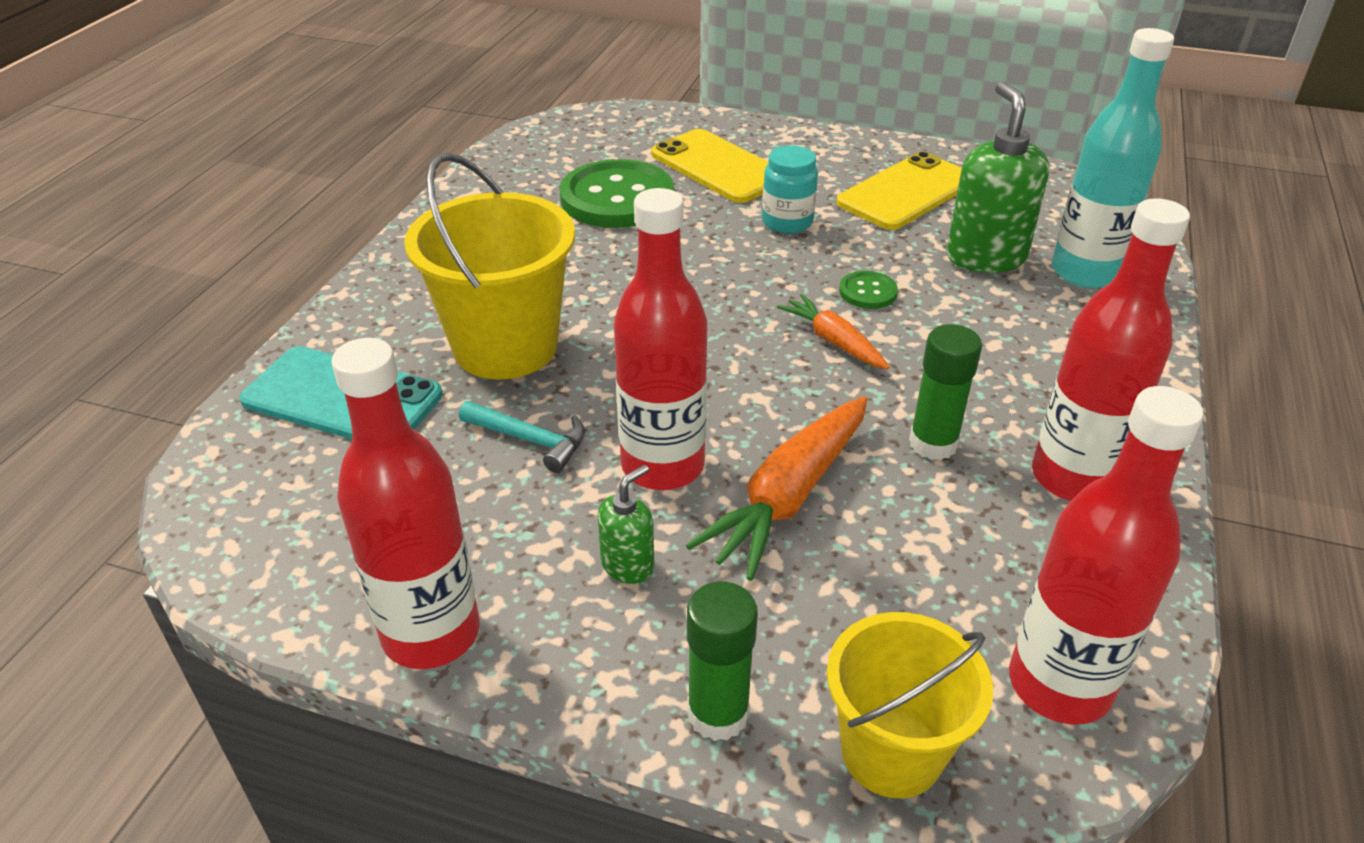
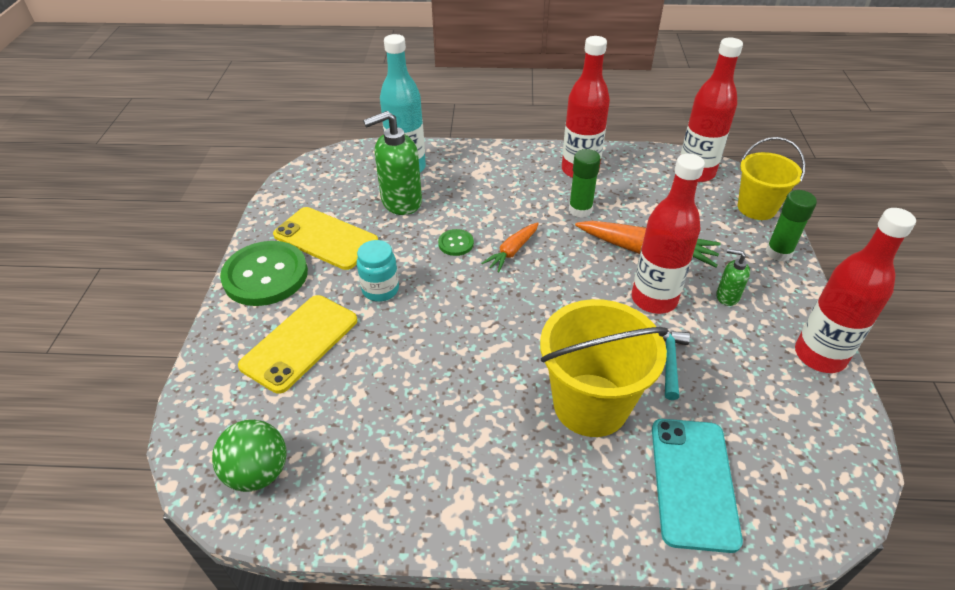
camera: 105 degrees left, 5 degrees up
green button [560,159,674,228] -> green button moved to [220,241,308,306]
none -> green ball [212,420,287,492]

